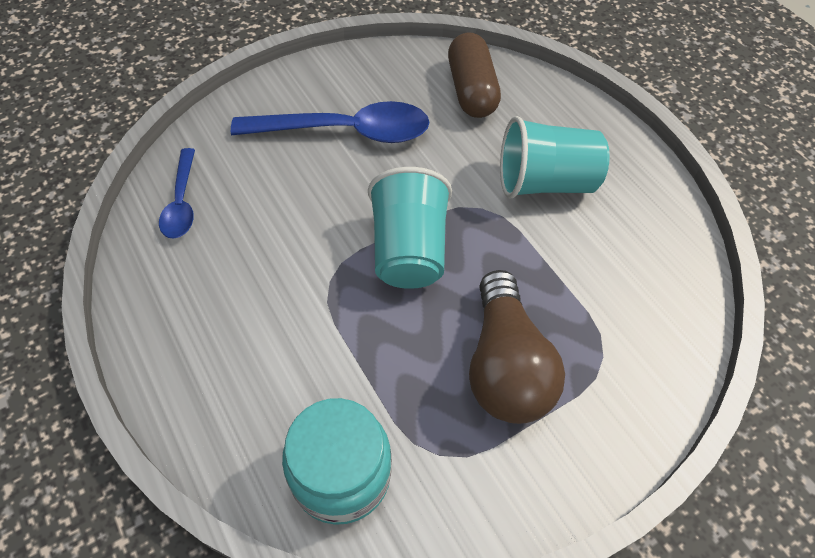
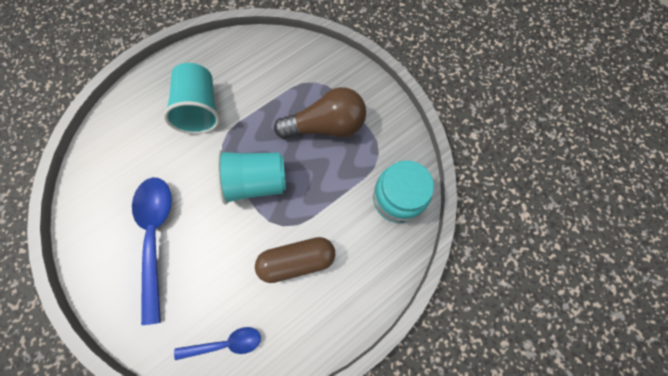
camera: 95 degrees left, 15 degrees up
brown capsule [448,32,501,118] -> brown capsule moved to [255,237,335,283]

